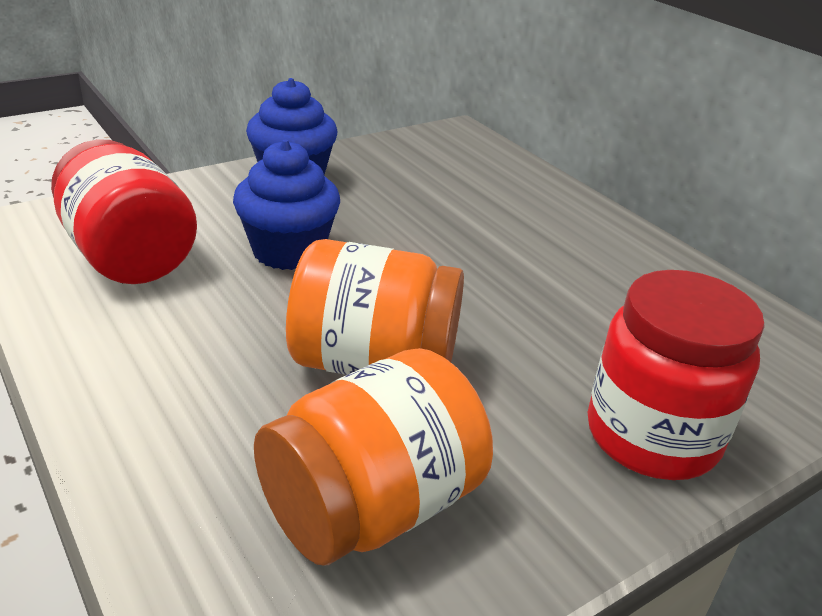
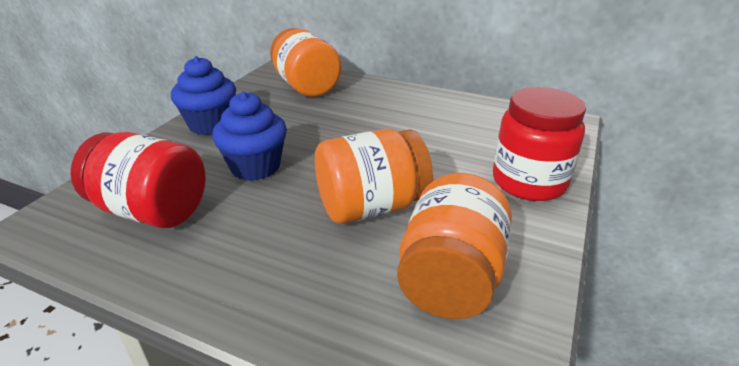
camera: 30 degrees left, 0 degrees up
none -> orange jar [270,28,341,97]

